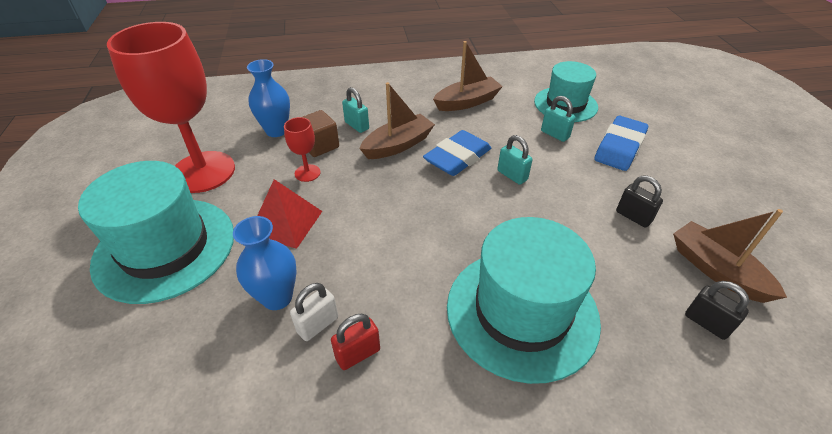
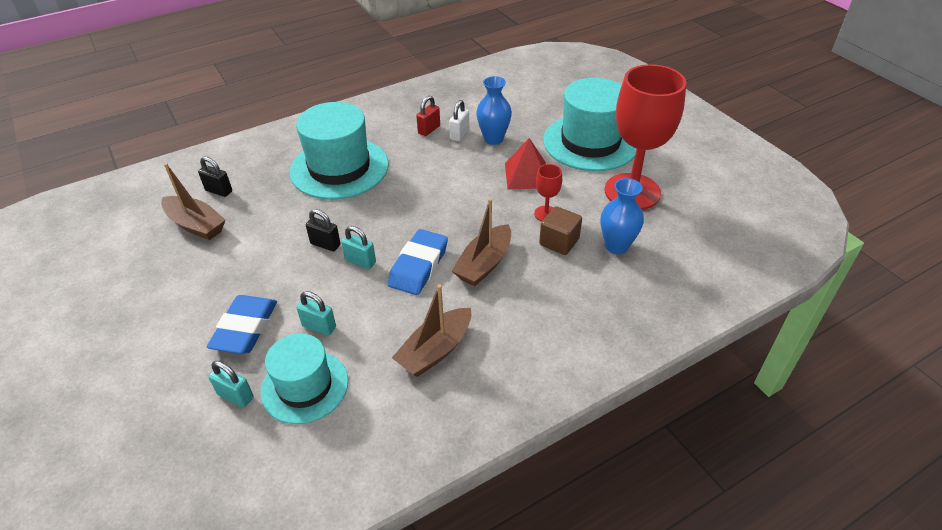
camera: 160 degrees right, 0 degrees up
turquoise padlock [342,87,369,133] -> turquoise padlock moved to [208,361,254,408]
black padlock [616,175,663,228] -> black padlock moved to [306,209,341,251]

